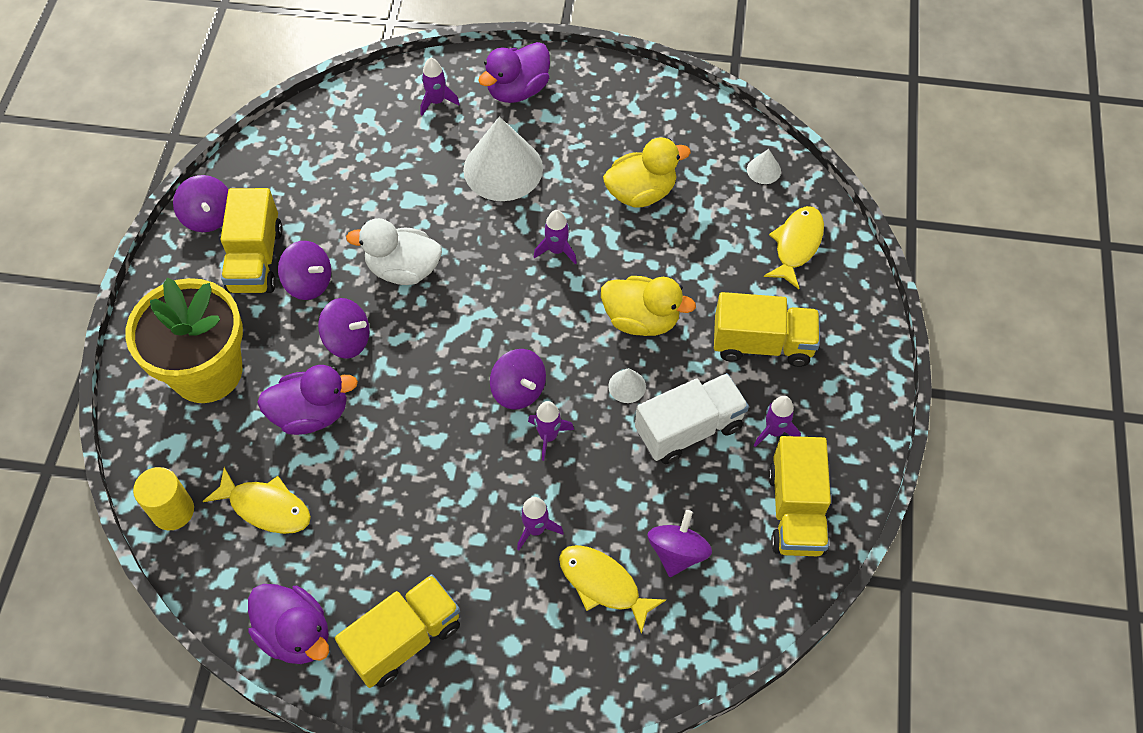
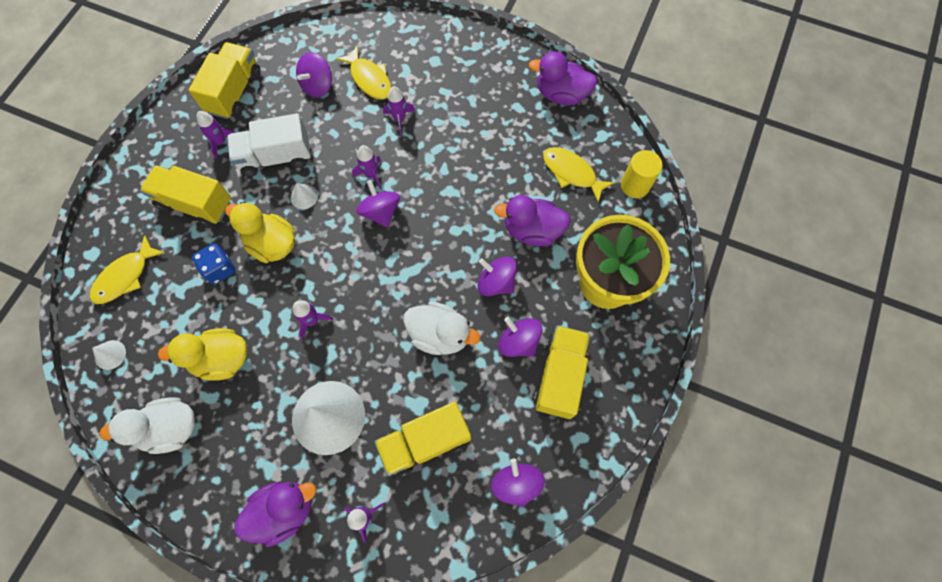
camera: 165 degrees left, 10 degrees up
purple spinning top [173,175,228,232] -> purple spinning top moved to [491,458,545,507]
purple duck [248,584,329,664] -> purple duck turned 45 degrees counterclockwise [529,51,597,106]
yellow truck [335,574,460,688] -> yellow truck moved to [374,402,471,478]
none -> white duck [99,397,195,454]
none -> blue dice [192,243,236,284]

